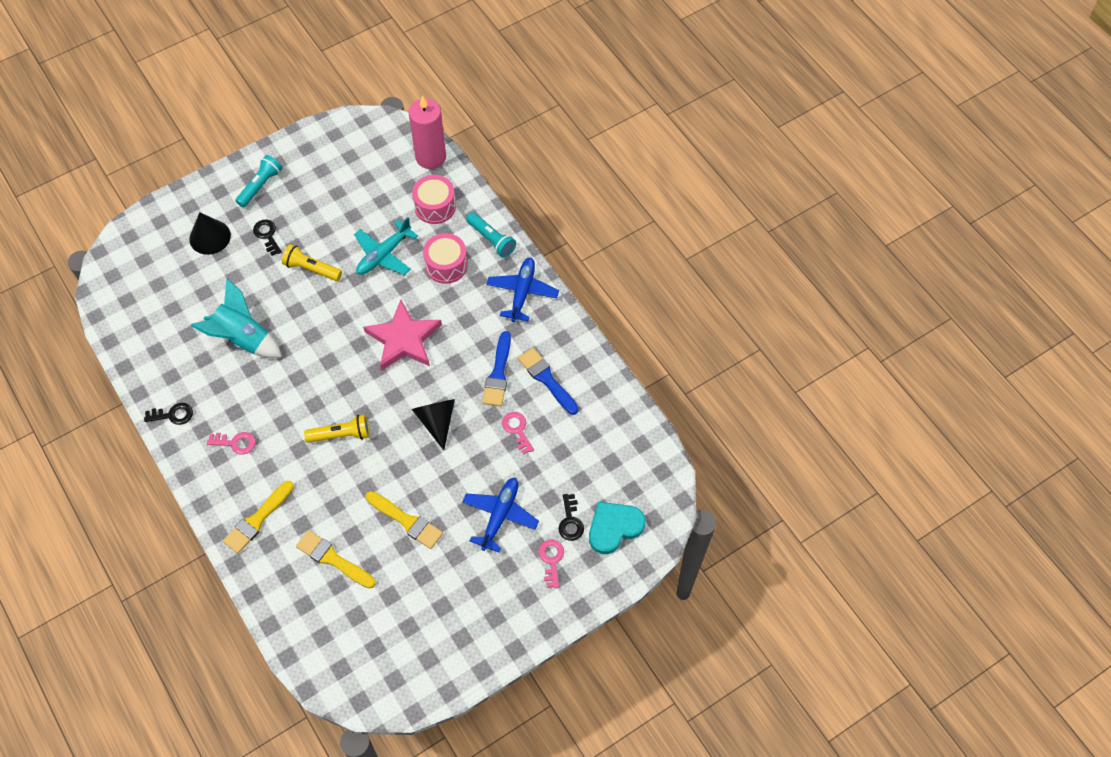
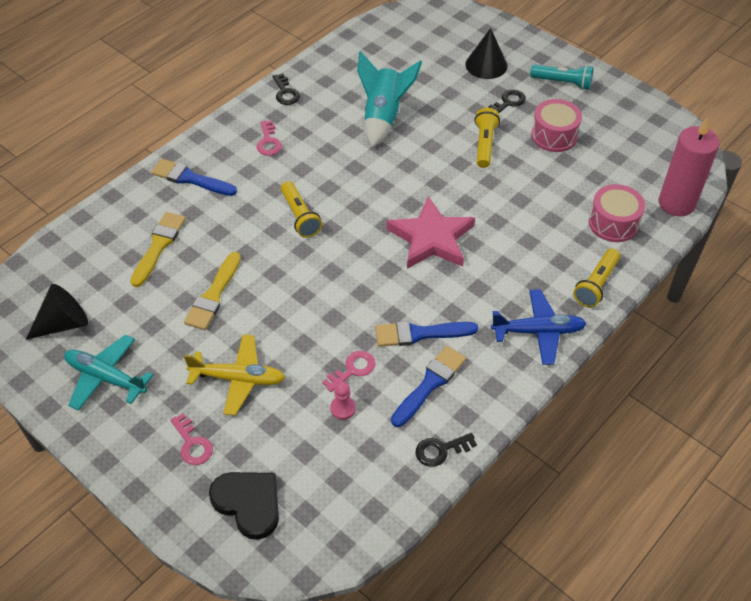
camera: 75 degrees right, 10 degrees down
yellow brush [223,481,294,554] -> blue brush [151,159,237,196]
turquoise plane [354,217,418,275] -> turquoise plane moved to [64,335,153,411]
black cone [411,399,455,450] -> black cone moved to [26,284,88,340]
pink drum [423,233,468,284] -> pink drum moved to [531,99,582,152]
blue plane [462,478,539,552] -> yellow plane [184,334,285,416]
turquoise flashlight [466,212,516,258] -> yellow flashlight [573,248,620,307]
pink key [538,540,564,588] -> pink key turned 75 degrees clockwise [170,414,213,465]
black key [558,494,584,541] -> black key moved to [415,433,477,467]
turquoise heart [589,502,646,554] -> black heart [209,472,279,540]
none -> pink pawn [330,381,356,420]

